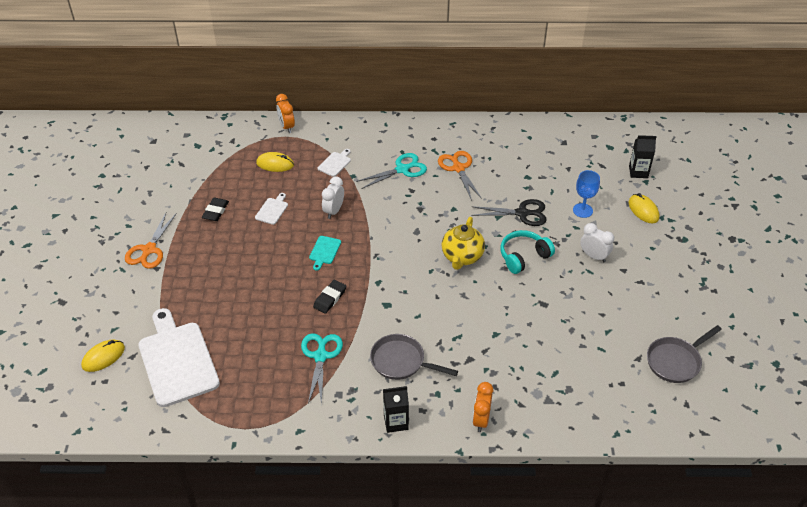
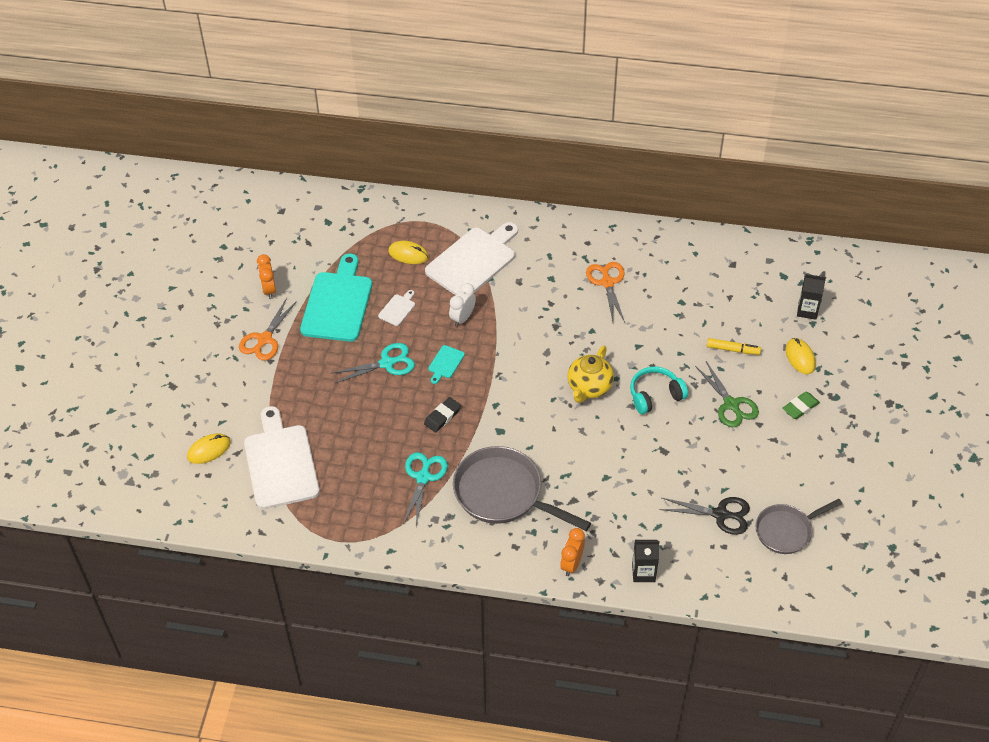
camera: 10 degrees right, 5 degrees up
black eraser [202,198,229,221] -> turquoise cutting board [300,254,372,342]
orange clock [276,94,295,133] -> orange clock moved to [257,254,276,299]
white cutting board [318,149,351,177] -> white cutting board [425,222,518,295], size x2.38
turquoise scissors [356,153,427,189] -> turquoise scissors moved to [332,343,415,383]
grey pan [370,334,458,380] -> grey pan [453,446,591,531], size x1.60
black carton [383,386,409,433] -> black carton moved to [632,540,659,582]
black scissors [471,199,546,226] -> black scissors moved to [659,497,750,535]
blue goblet [573,170,600,218] -> yellow marker [707,338,761,355]
white clock [580,223,614,262] -> green scissors [695,361,759,427]
none -> green eraser [782,391,820,419]

